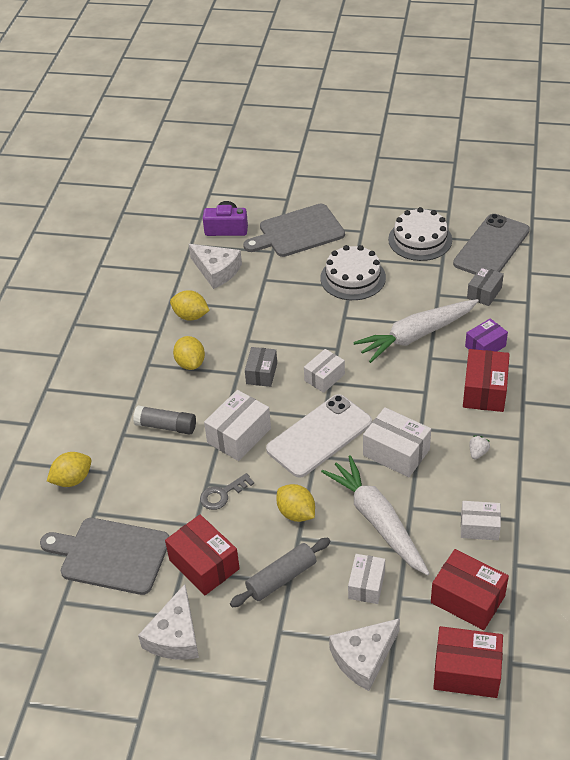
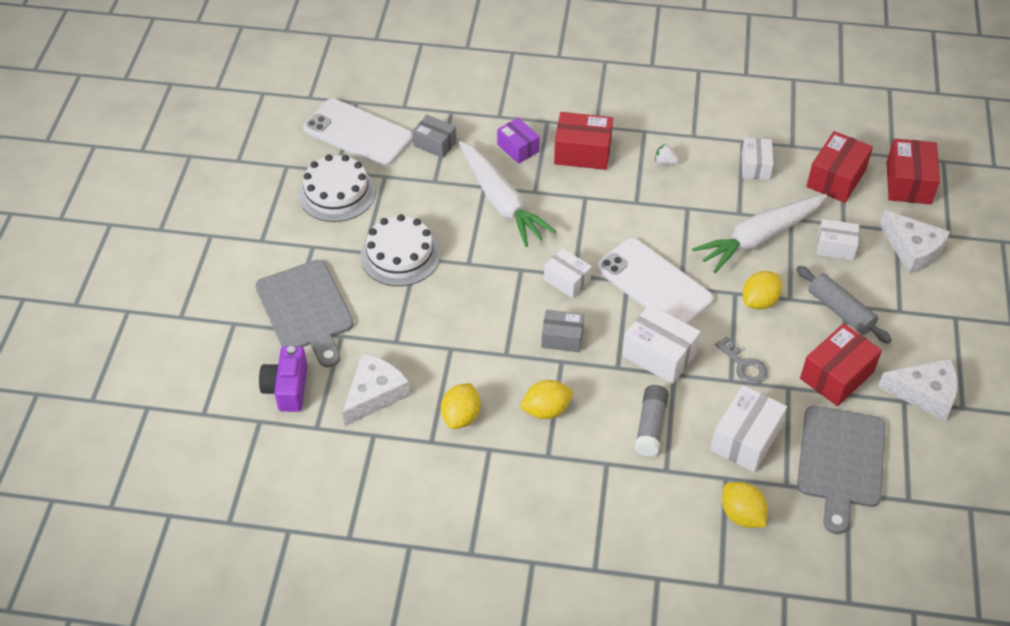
camera: 95 degrees left, 5 degrees up
white box [363,407,431,477] -> white box moved to [710,385,787,472]
grey phone [453,214,530,275] -> white phone [303,98,413,167]

